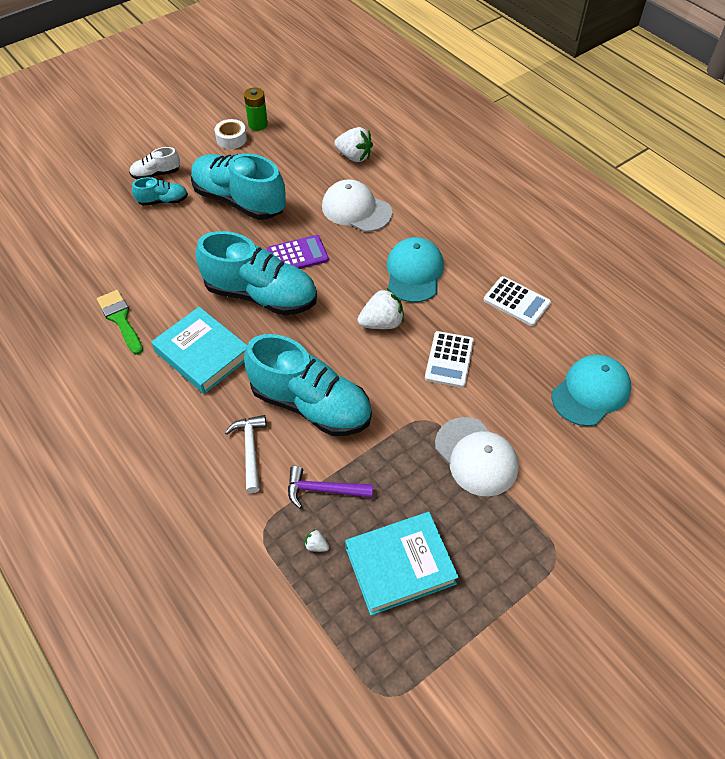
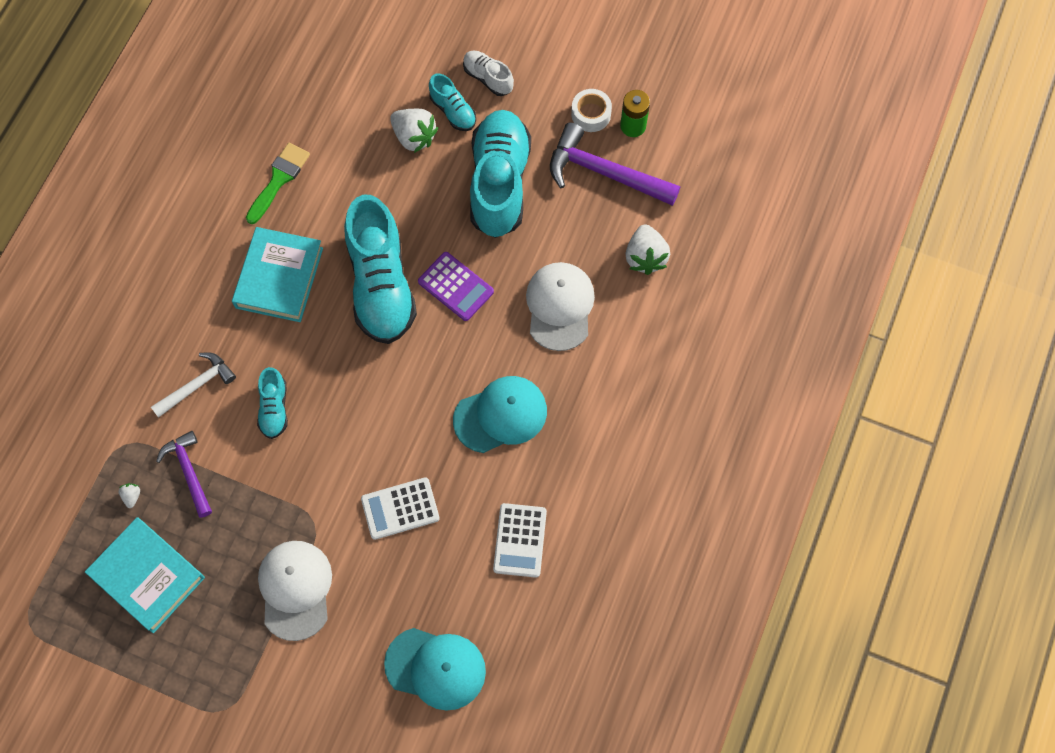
camera: 60 degrees right, 15 degrees up
turquoise shoe [244,334,372,436] -> turquoise shoe [257,367,288,439], size x0.47
white strawberry [357,289,404,329] -> white strawberry moved to [390,109,438,153]
white cap [435,417,519,496] -> white cap turned 150 degrees clockwise [258,541,332,641]
none -> purple hammer [550,123,680,206]

